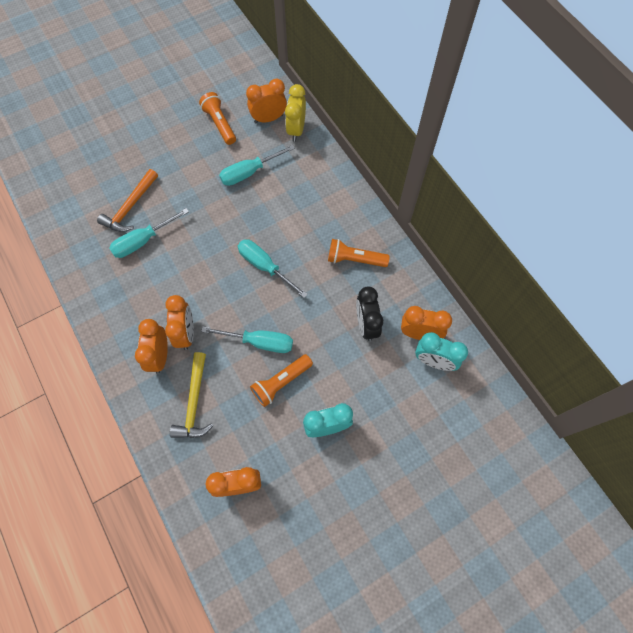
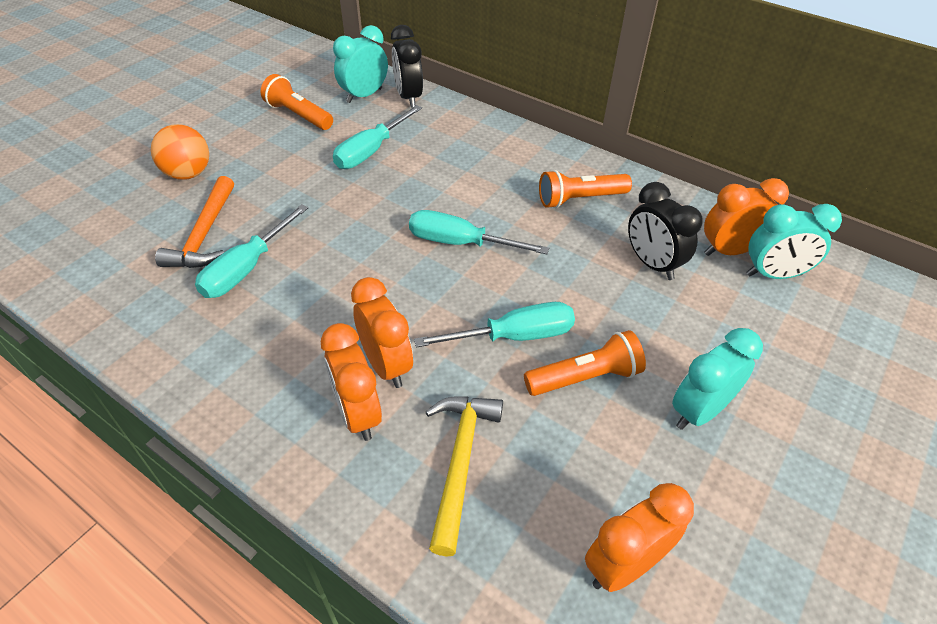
camera: 25 degrees left, 20 degrees down
yellow hammer [170,352,213,438] -> yellow hammer turned 150 degrees counterclockwise [426,396,503,557]
orange clock [246,79,287,123] -> turquoise clock [333,25,388,103]
orange flashlight [250,354,313,407] -> orange flashlight turned 135 degrees counterclockwise [524,330,646,396]
yellow clock [285,84,306,142] -> black clock [391,25,423,108]
none -> orange ball [151,124,209,180]

